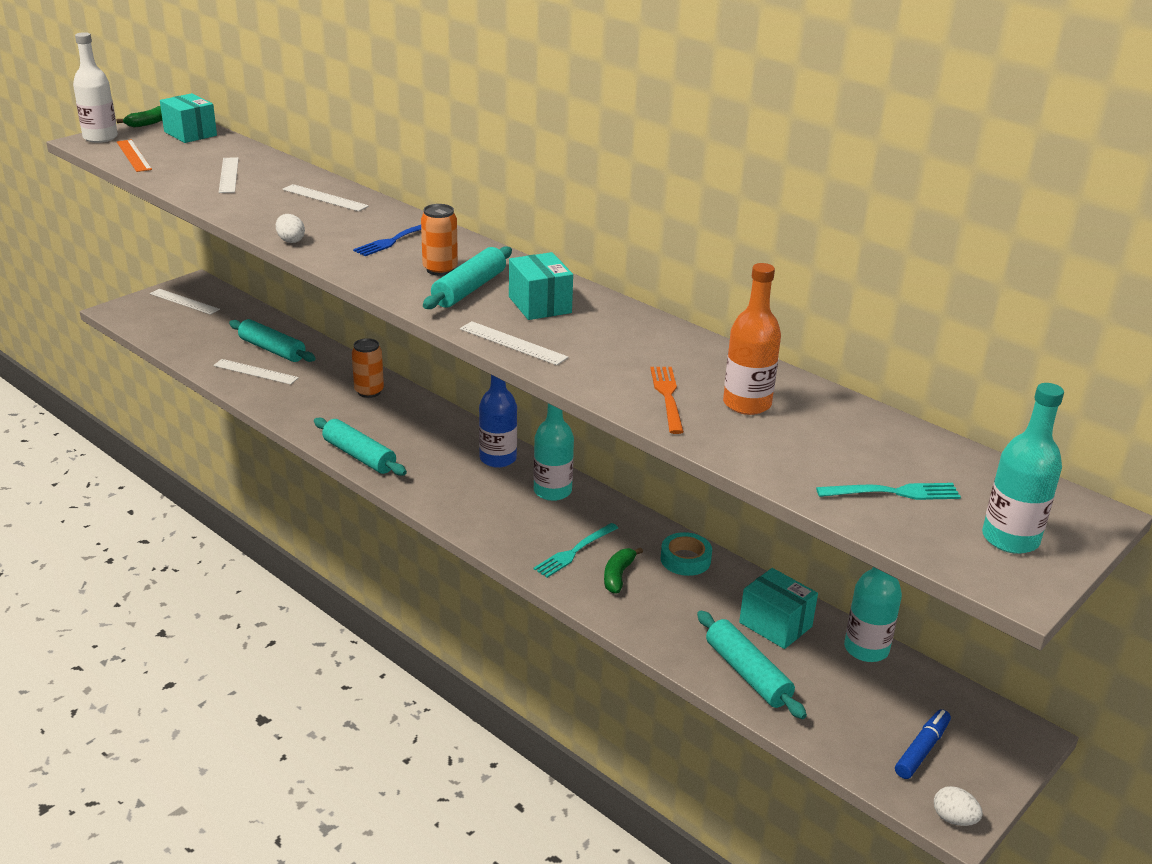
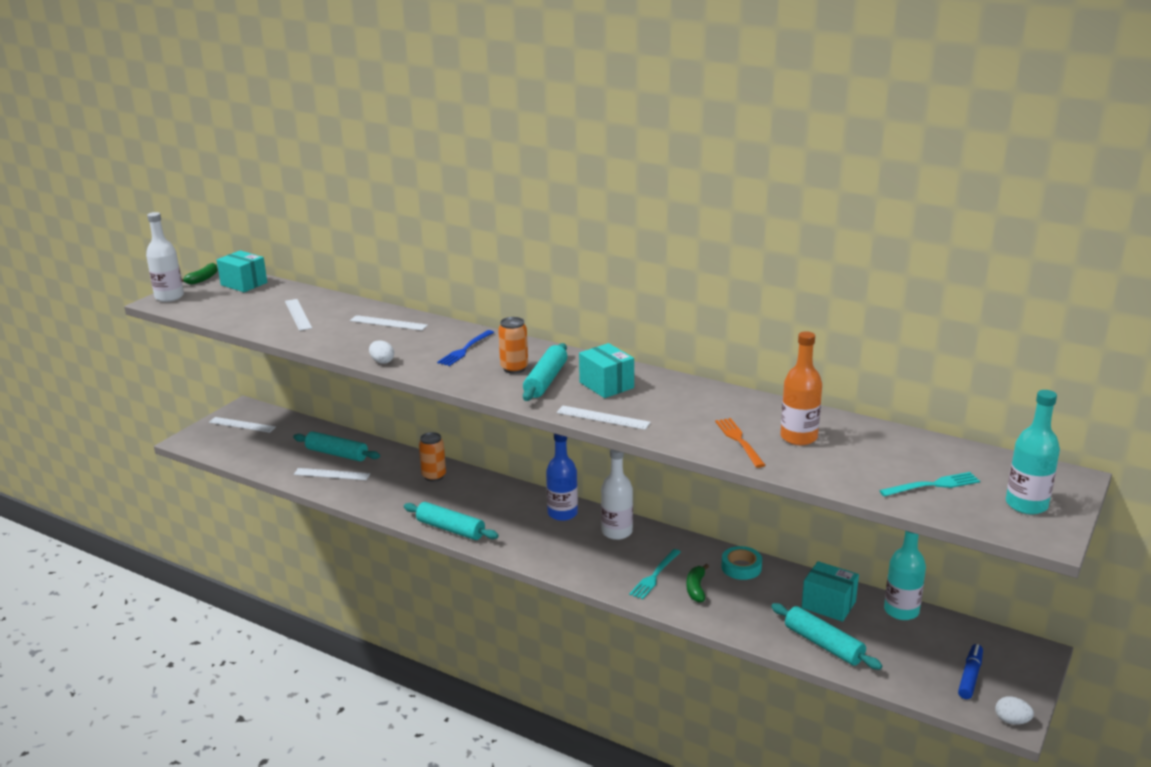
camera: 10 degrees left, 5 degrees down
orange ruler [117,140,152,172] -> none
turquoise bottle [533,403,574,501] -> white bottle [601,449,633,540]

